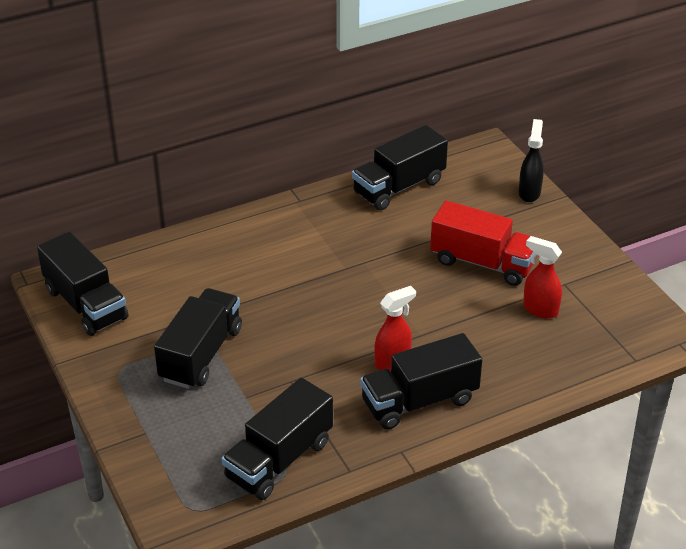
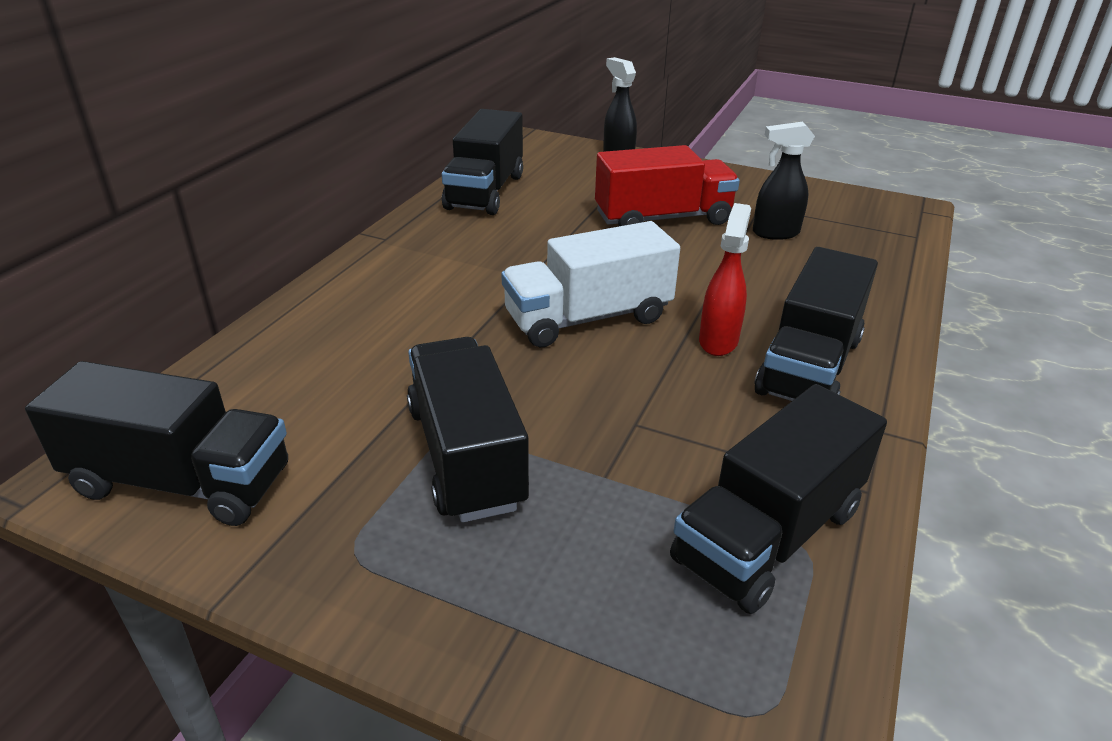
camera: 40 degrees left, 5 degrees down
black truck [222,378,333,500] -> black truck turned 45 degrees clockwise [670,384,887,614]
red spray bottle [523,236,562,319] -> black spray bottle [753,122,815,240]
none -> white truck [501,221,680,347]

